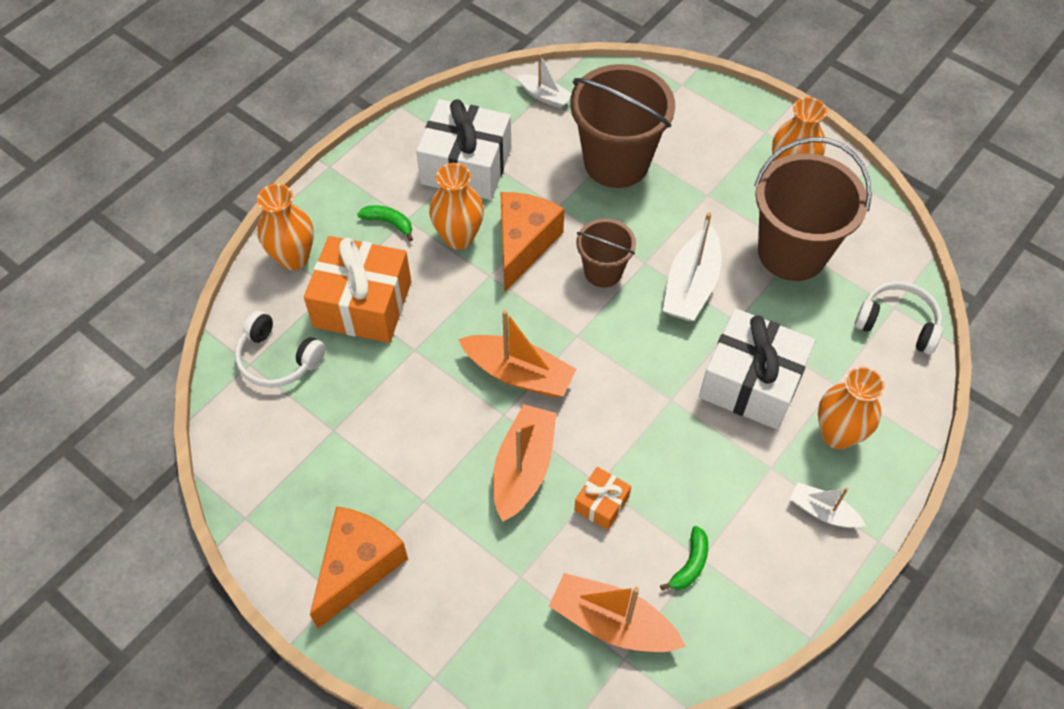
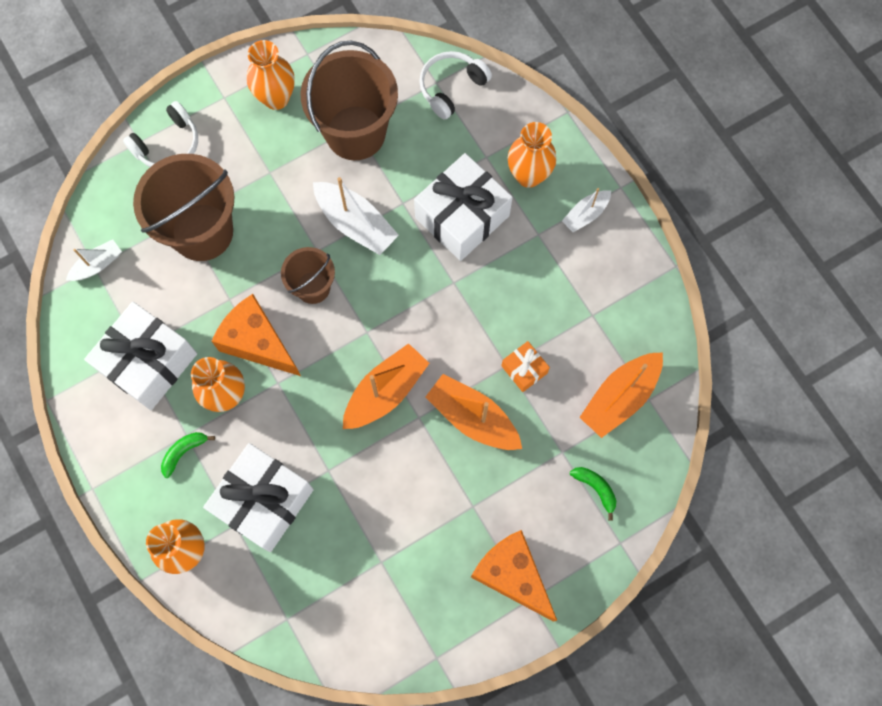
camera: 70 degrees left, 15 degrees up
white headphones [235,311,325,388] -> white headphones moved to [123,101,198,167]
orange gift [304,236,411,343] -> white gift [203,443,314,552]
green banana [660,526,708,591] -> green banana moved to [570,467,616,521]

